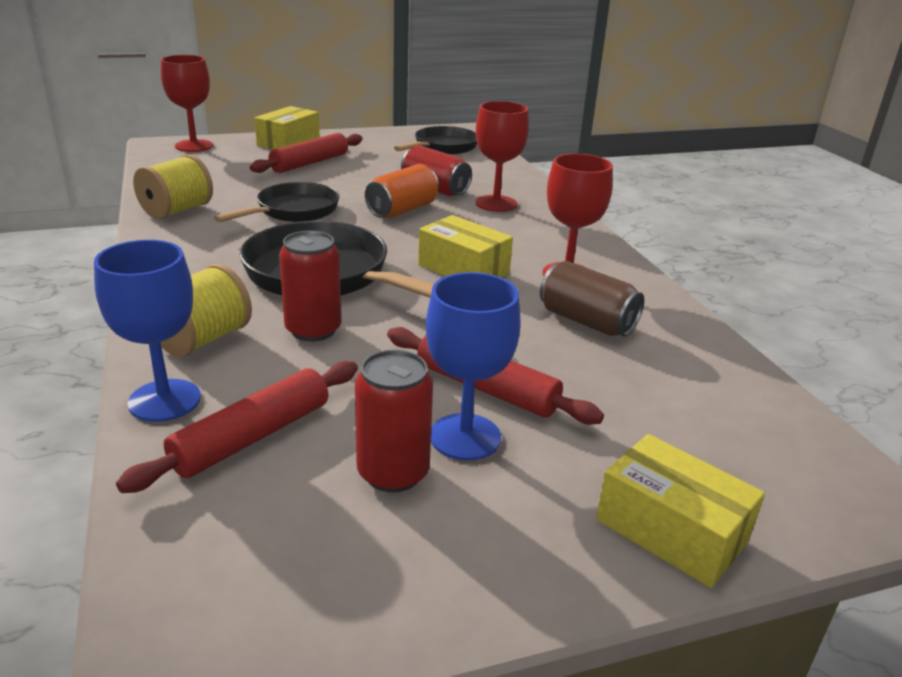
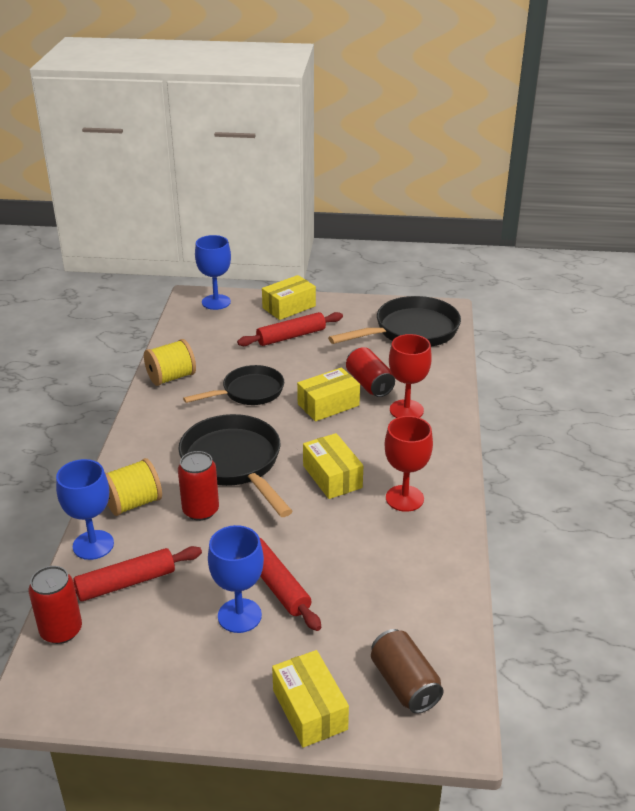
camera: 25 degrees right, 5 degrees up
red goblet [161,55,213,152] -> blue goblet [195,235,231,310]
red can [355,350,433,492] -> red can moved to [29,566,82,644]
orange can [365,164,439,218] -> yellow box [297,367,360,421]
black pan [394,126,477,154] -> black pan [328,296,461,347], size x1.51
brown can [540,261,644,337] -> brown can moved to [371,629,443,714]

